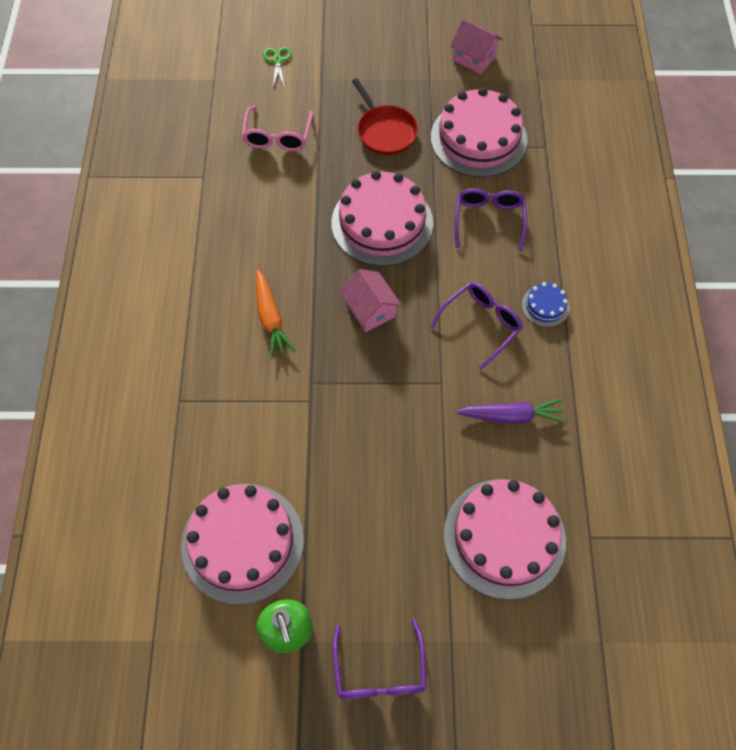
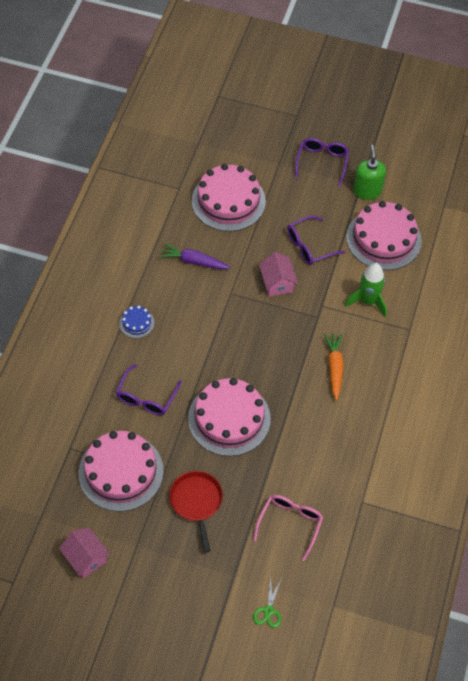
camera: 165 degrees left, 5 degrees down
pink house [340,269,402,332] -> pink house moved to [259,252,298,297]
purple glasses [430,282,523,370] -> purple glasses moved to [287,216,345,265]
none -> green rocket [345,263,387,317]

